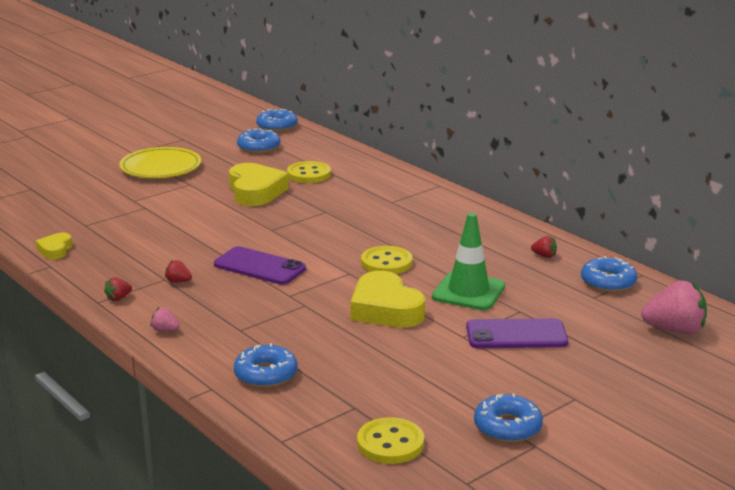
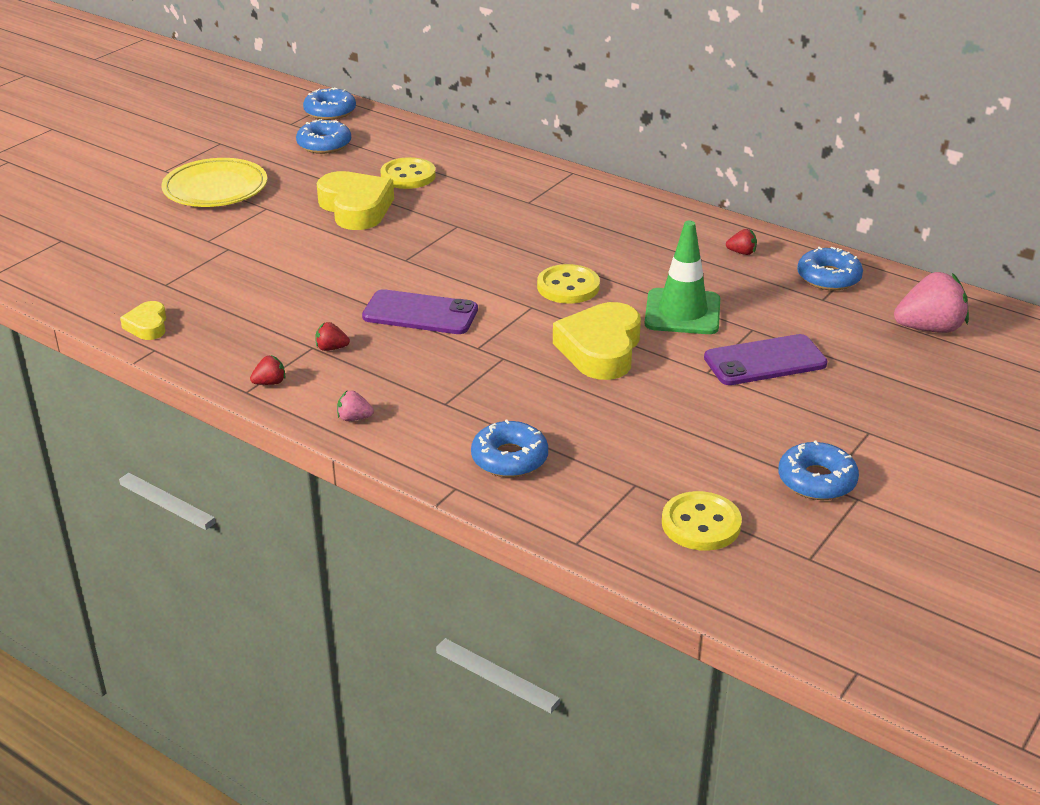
camera: 15 degrees left, 10 degrees up
red strawberry [104,277,132,301] -> red strawberry turned 150 degrees counterclockwise [250,355,285,385]
yellow heart [350,271,425,327] -> yellow heart turned 60 degrees clockwise [553,302,641,380]

